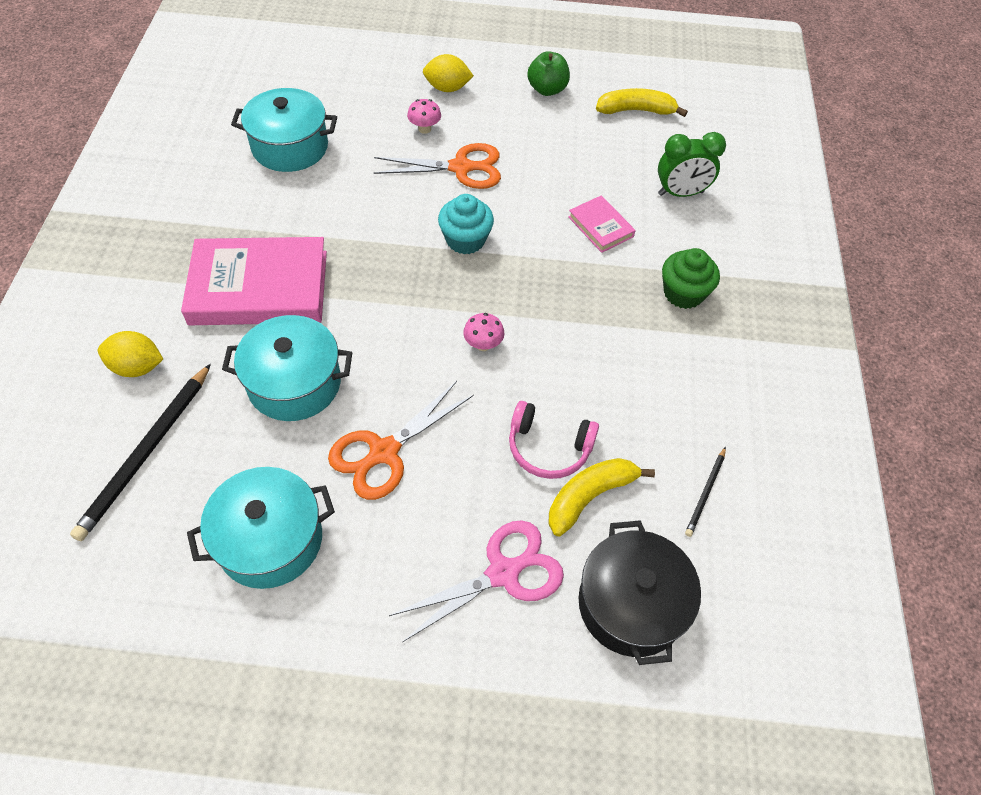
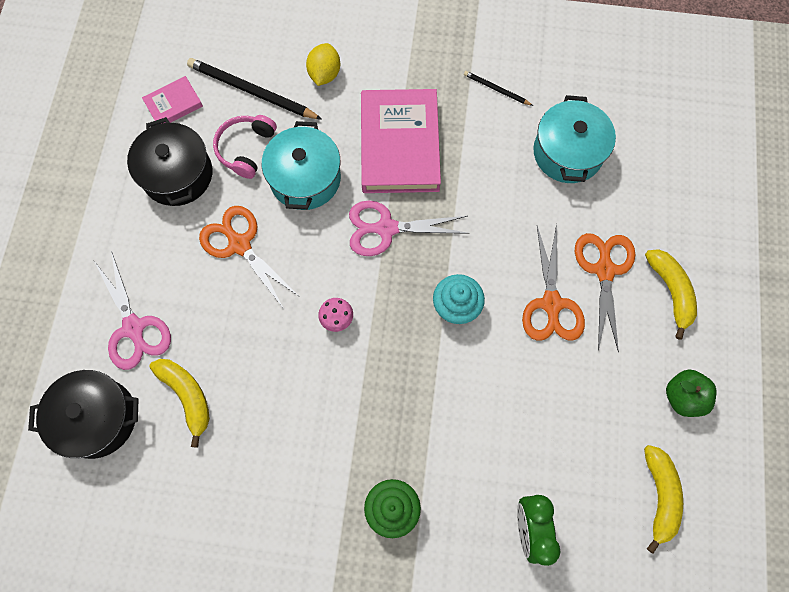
camera: 95 degrees right, 15 degrees up
turquoise pot [187,467,335,589] -> black pot [127,117,212,206]
pink mushroom [407,99,441,134] -> orange scissors [575,233,635,352]
yellow lemon [423,54,474,92] -> yellow banana [645,249,697,340]
pink headphones [509,401,599,479] -> pink headphones moved to [213,115,277,179]
pink book [568,195,636,253] -> pink book moved to [142,76,203,124]
black pencil [685,447,726,537] -> black pencil moved to [464,71,533,106]
none -> pink scissors [349,201,470,256]

